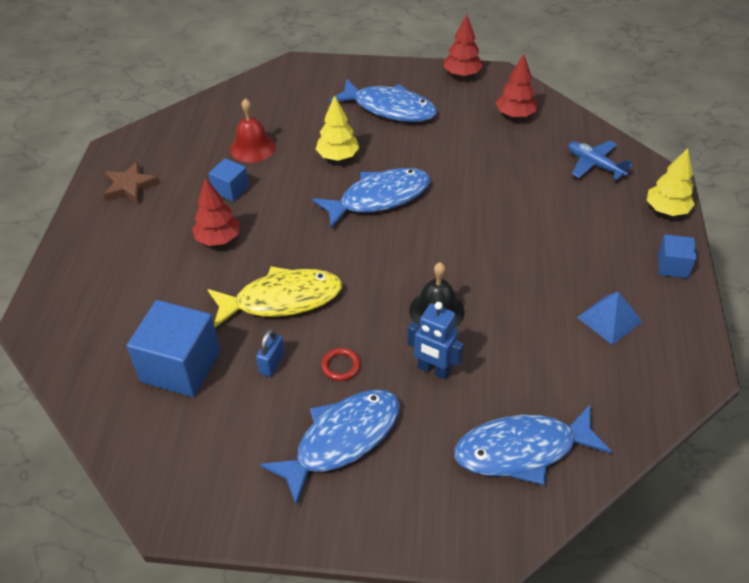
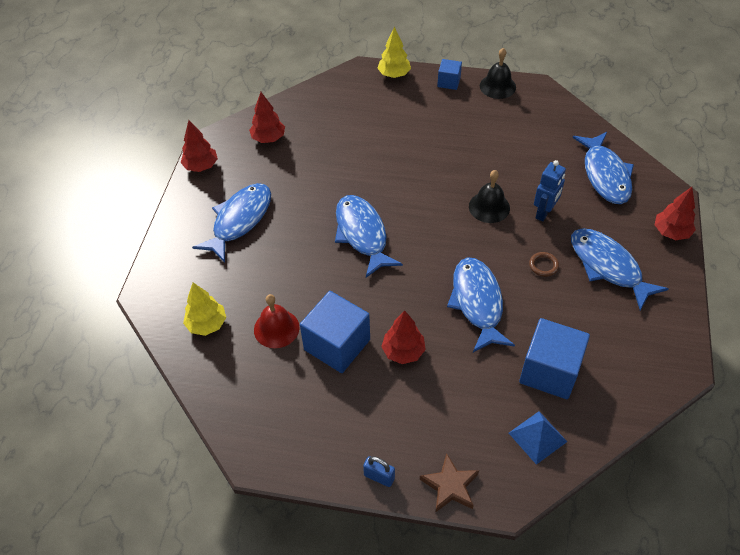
camera: 85 degrees left, 5 degrees up
brown star [104,162,159,204] -> brown star moved to [420,453,479,513]
blue cube [208,158,249,202] -> blue cube [300,291,370,373], size x1.89
yellow fish [208,266,342,328] -> blue fish [447,257,515,352]
blue padlock [256,329,285,377] -> blue padlock moved to [363,456,395,487]
yellow tree [316,95,359,161] -> yellow tree moved to [183,282,226,336]
red ring [321,348,361,381] -> brown ring [529,252,559,277]
blue plane [568,140,633,180] -> none
blue pyramid [577,292,643,345] -> blue pyramid moved to [509,411,567,465]
none -> black bell [480,48,516,99]
none -> red tree [655,187,696,240]

